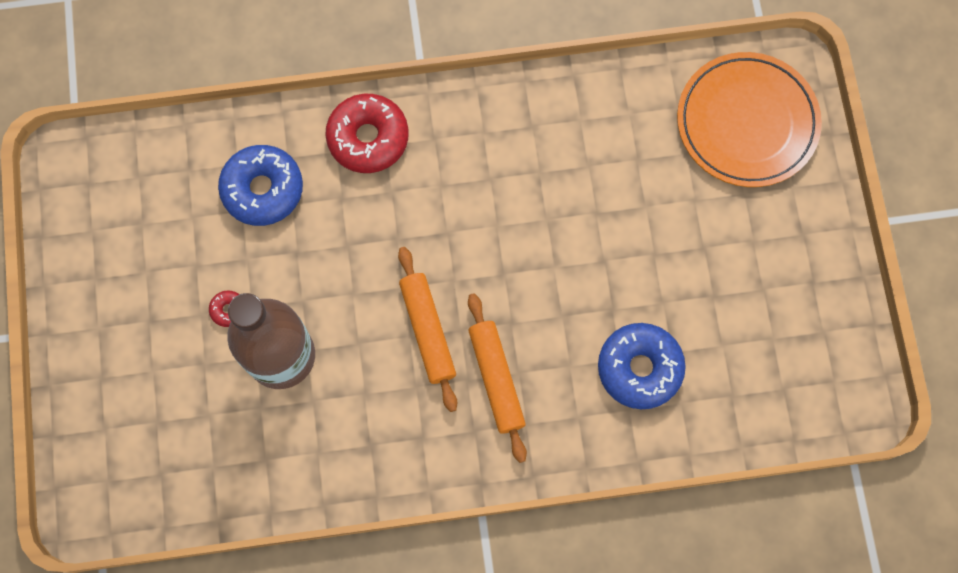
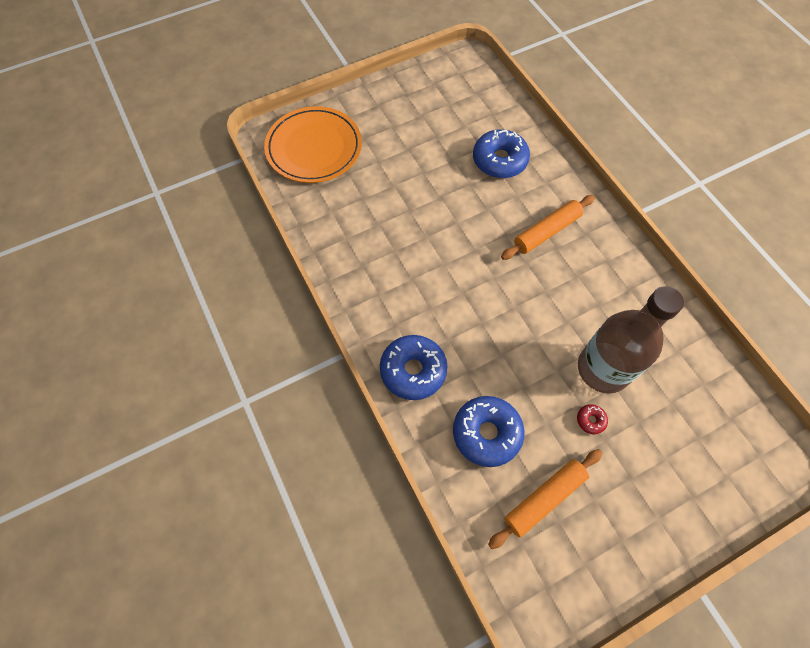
camera: 110 degrees left, 10 degrees down
red donut [325,94,409,173] -> blue donut [380,335,448,400]
orange rolling pin [398,247,457,412] -> orange rolling pin moved to [488,449,602,549]

